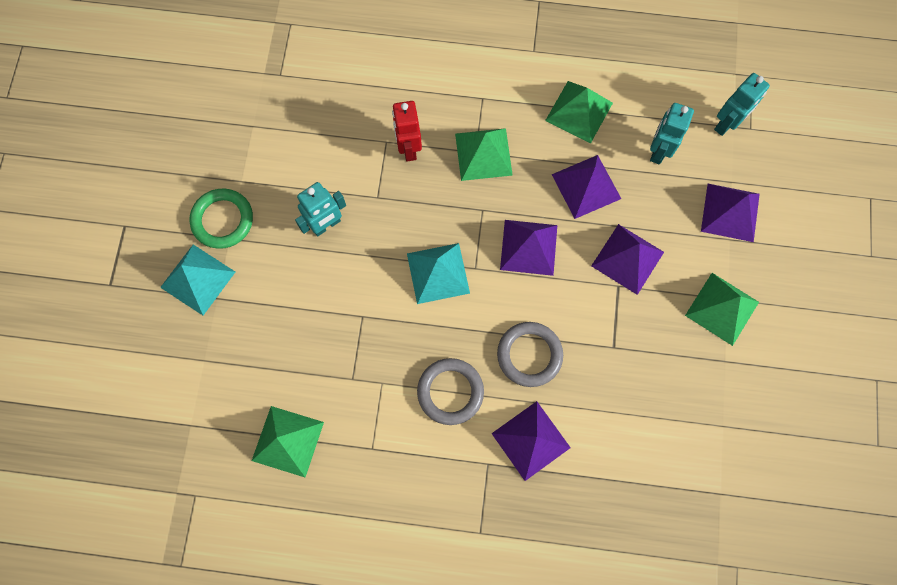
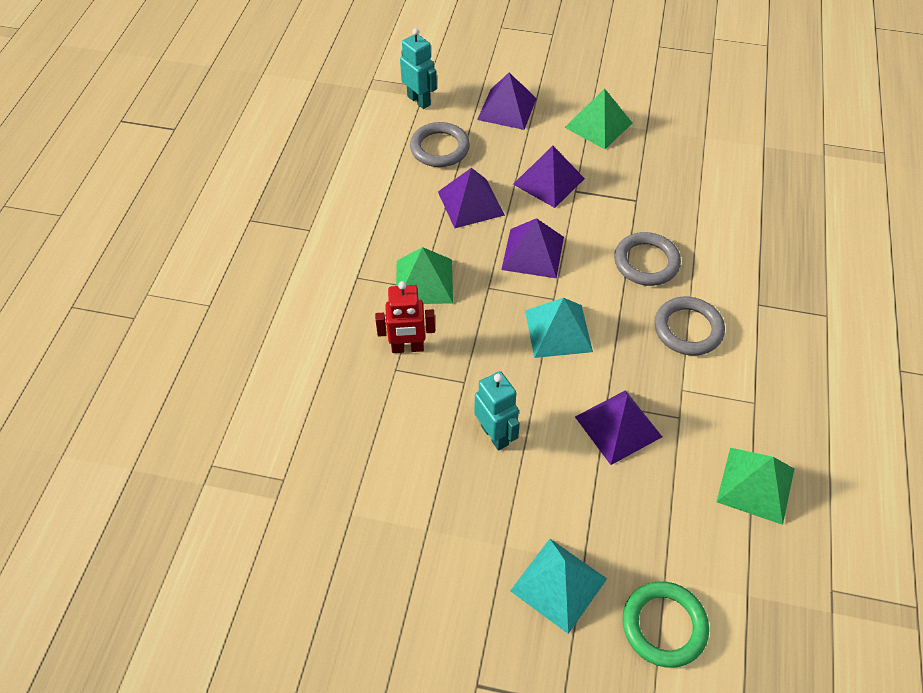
camera: 85 degrees left, 20 degrees down
green ring [189,189,253,249] -> green ring moved to [622,581,709,668]
purple pyramid [491,401,571,481] -> purple pyramid moved to [575,390,662,465]
green pyramid [545,81,613,143] -> none
turquoise robot [650,103,694,164] -> grey ring [410,122,470,167]

